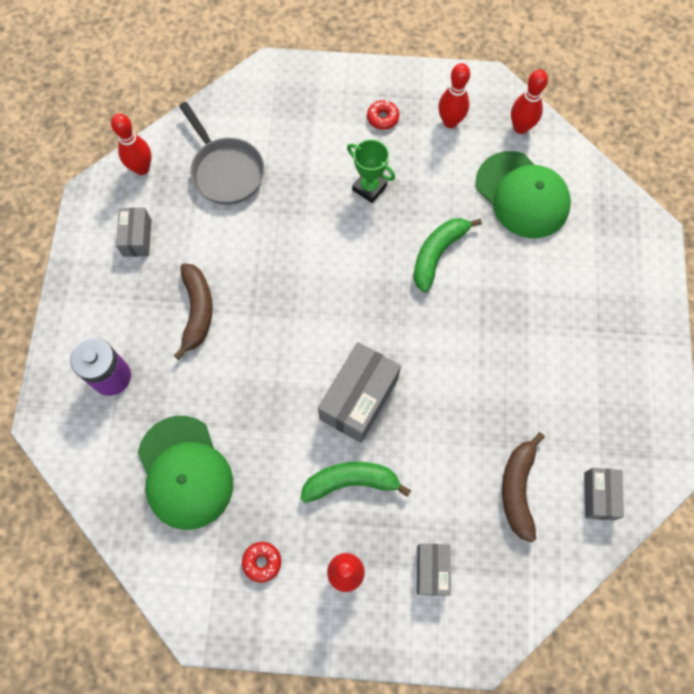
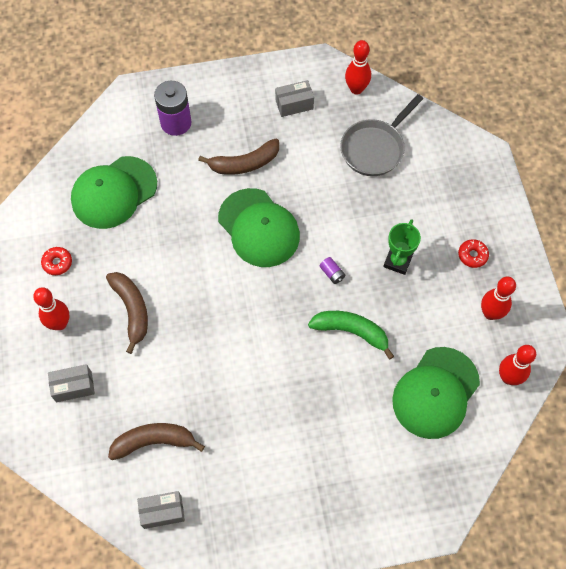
camera: 75 degrees right, 5 degrees down
green banana [300,462,411,503] -> brown banana [106,272,148,354]
grey box [318,342,401,443] -> none
none -> green cap [218,188,300,267]
none -> purple battery [320,257,345,284]

